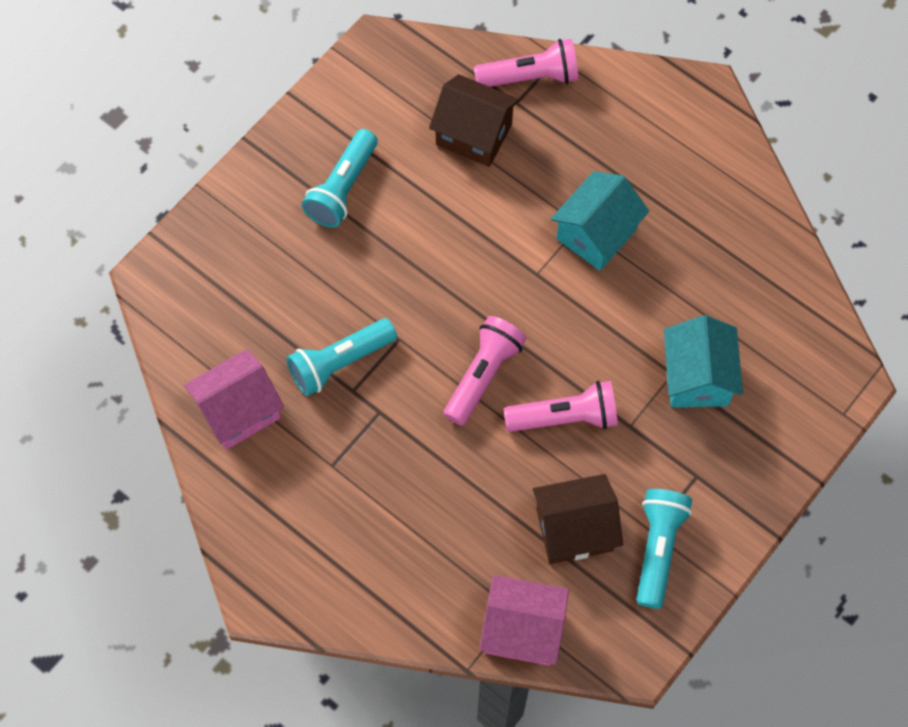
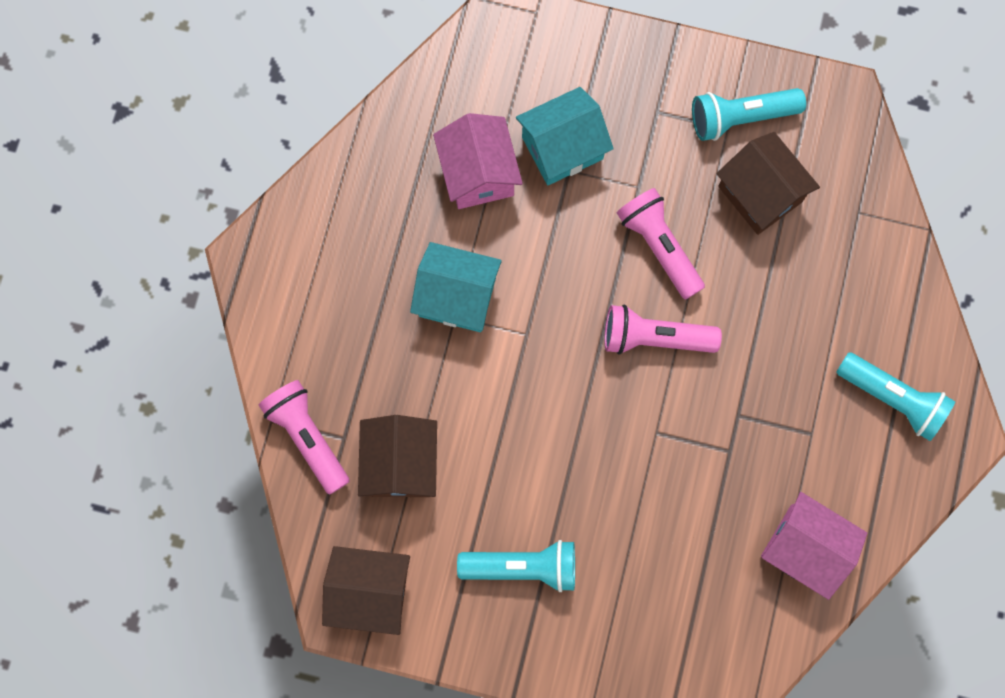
camera: 115 degrees left, 10 degrees up
turquoise flashlight [286,318,397,396] -> turquoise flashlight moved to [836,352,955,441]
pink house [480,575,569,666] -> pink house moved to [433,113,523,209]
none -> brown house [322,546,410,635]

